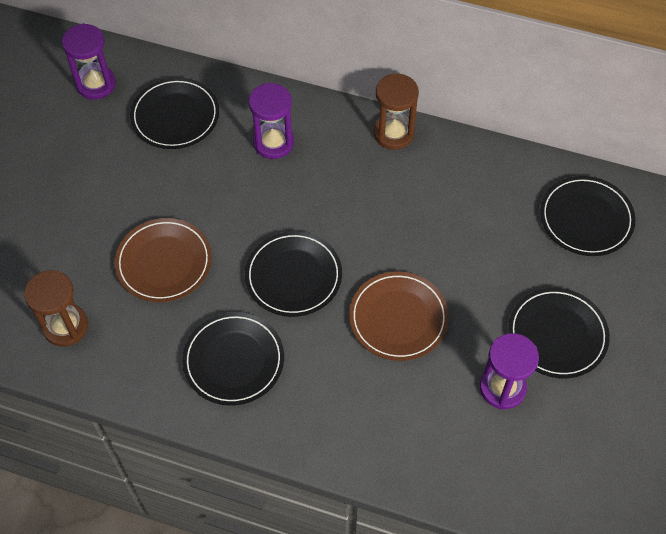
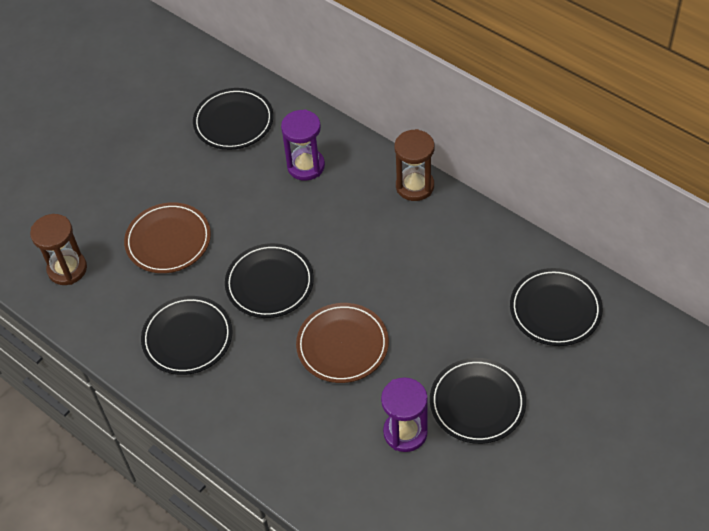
camera: 25 degrees right, 5 degrees down
purple hourglass [62,23,116,99] -> none

